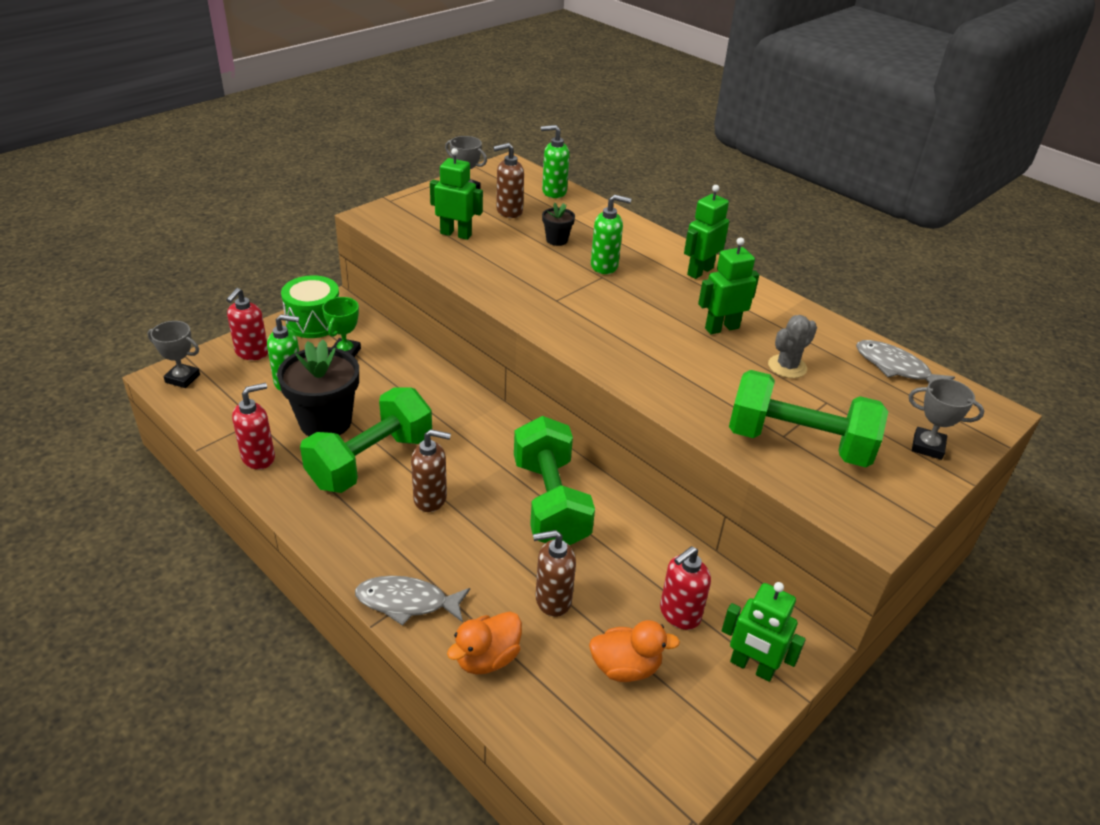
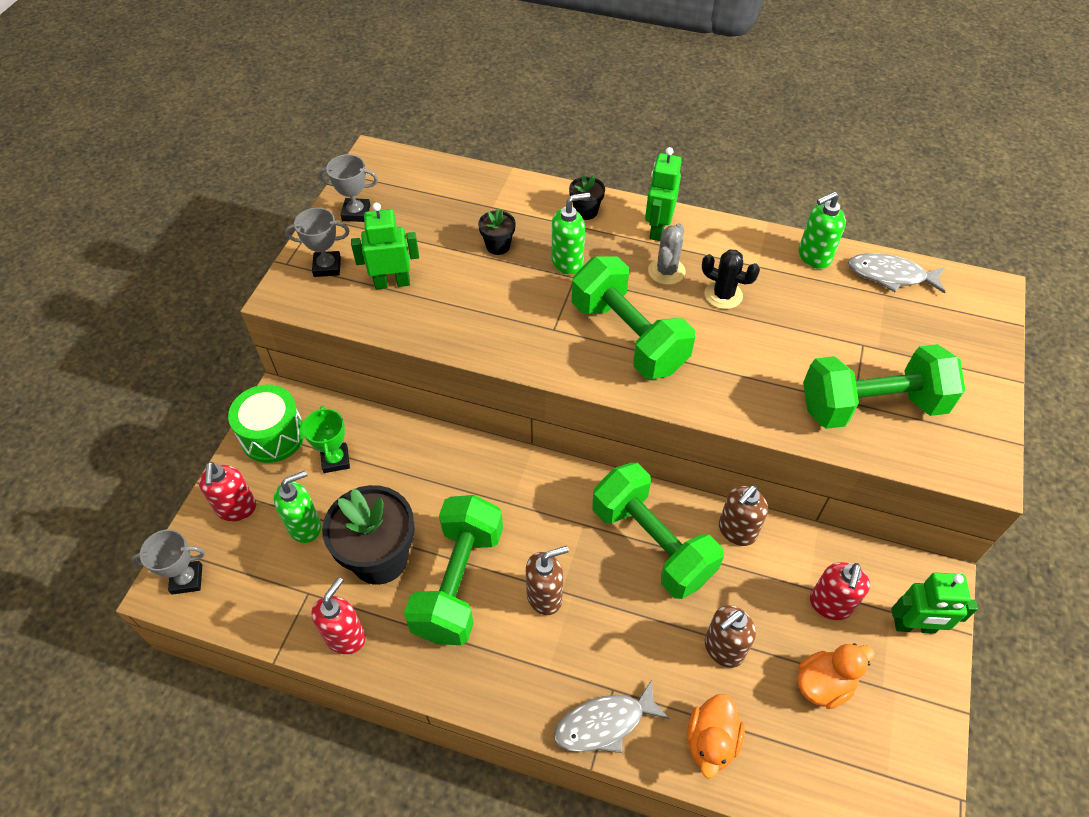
camera: 25 degrees left, 15 degrees up
brown soap dispenser [493,143,524,218] -> brown soap dispenser moved to [719,485,768,546]
green soap dispenser [541,125,570,198] -> green soap dispenser moved to [799,192,846,269]
green robot [698,237,759,334] -> black cactus [702,249,760,309]
grey cactus [768,315,817,378] -> grey cactus moved to [648,223,686,285]
grey trophy [909,378,984,460] -> grey trophy moved to [285,208,350,277]
none -> black flower pot [569,175,605,220]
none -> green dumbbell [572,256,695,379]

